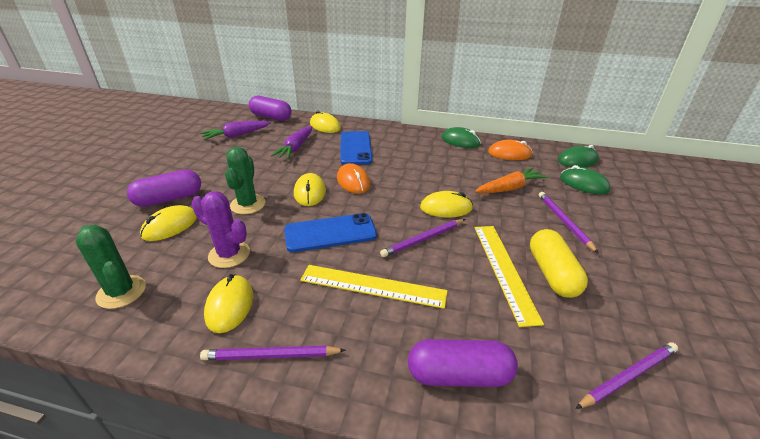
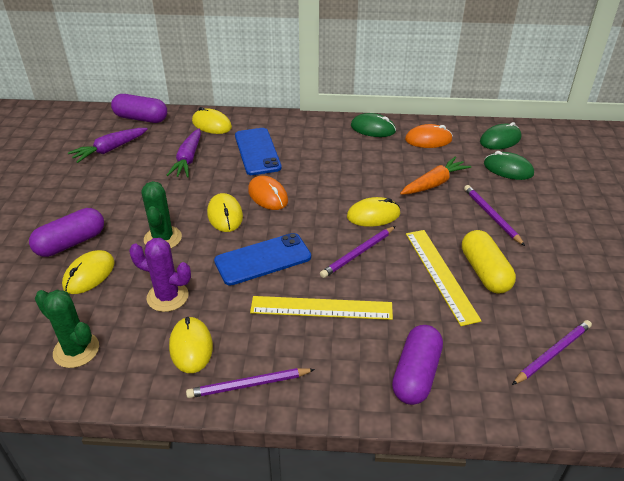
camera: 10 degrees left, 5 degrees up
purple capsule [408,339,518,387] -> purple capsule turned 60 degrees counterclockwise [392,325,443,405]

